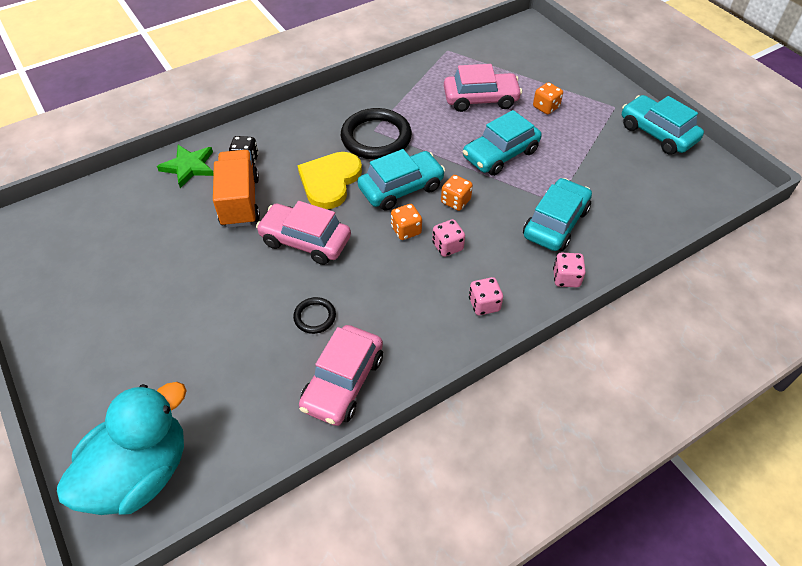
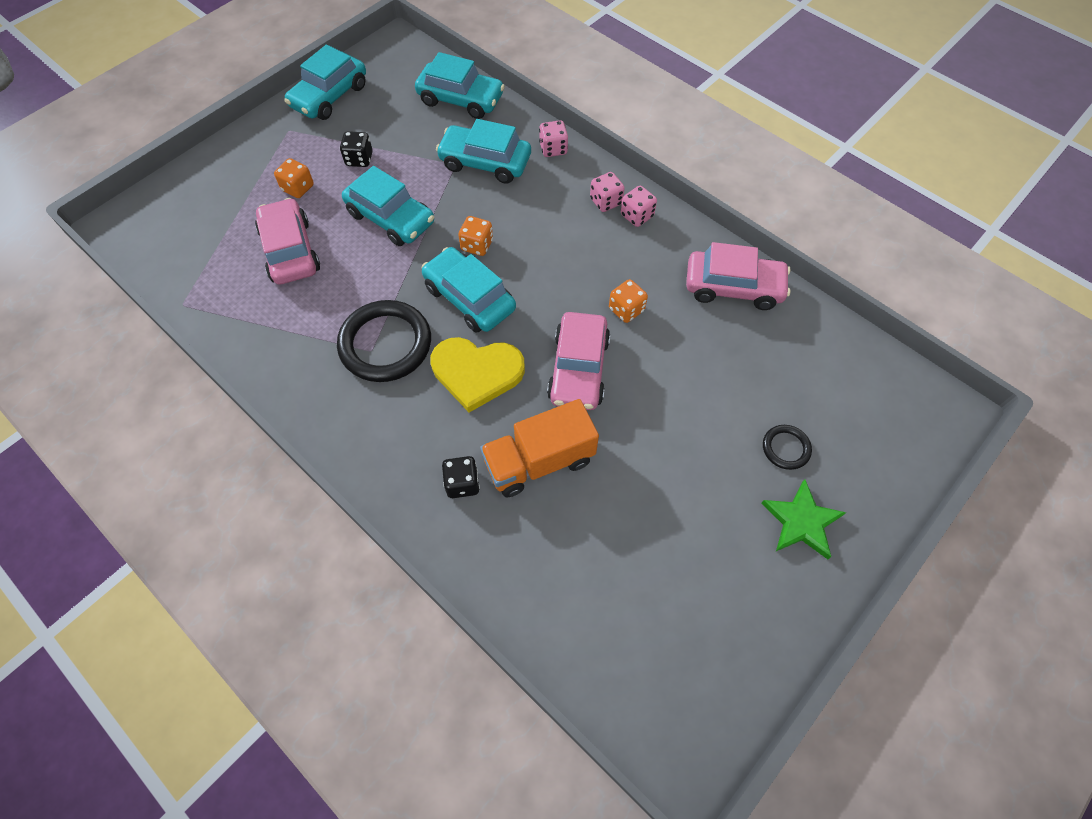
camera: 105 degrees left, 10 degrees up
turquoise duck [57,382,187,515] -> none
green star [157,145,214,188] -> green star moved to [761,479,846,559]
black ring [293,297,336,334] -> black ring moved to [763,425,812,470]
orange dice [391,204,422,240] -> orange dice moved to [609,279,648,323]
pink dice [432,219,465,257] -> pink dice moved to [621,186,657,227]
none -> black dice [340,131,373,167]
none -> turquoise car [415,52,505,119]

